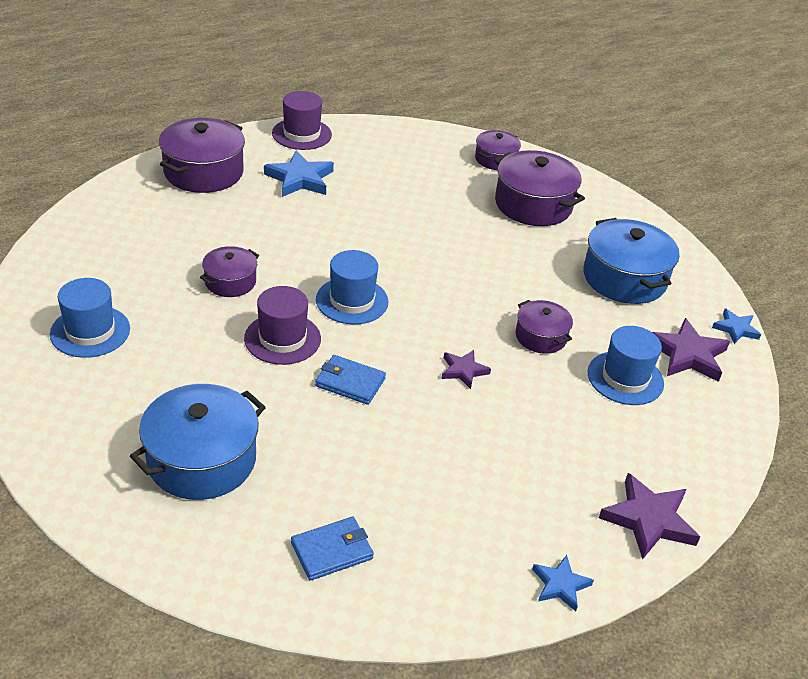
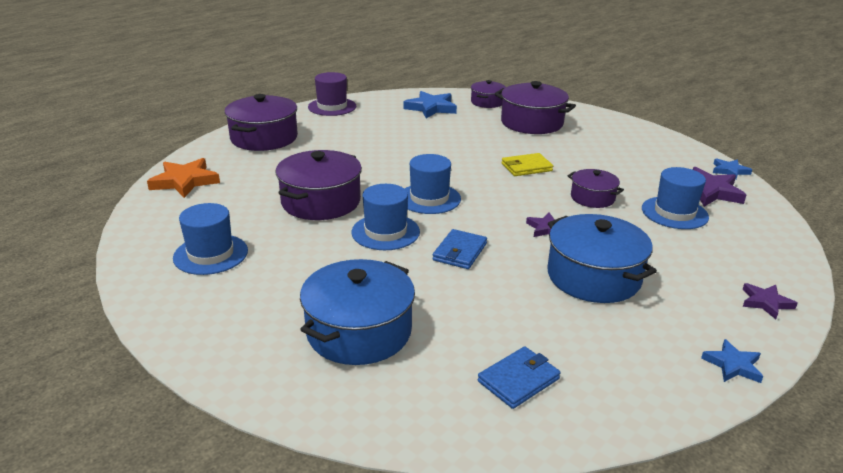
camera: 10 degrees left, 10 degrees down
purple pot [200,246,259,297] -> purple pot [276,150,362,220], size x1.76
purple hat [244,286,321,365] -> blue hat [351,184,420,250]
blue star [264,151,334,197] -> blue star moved to [403,91,457,118]
blue wallet [315,355,386,405] -> blue wallet turned 75 degrees counterclockwise [432,229,487,269]
blue pot [583,218,679,304] -> blue pot moved to [547,214,657,303]
purple star [599,473,700,560] -> purple star [743,283,798,319], size x0.59
none -> orange star [147,158,220,198]
none -> yellow wallet [501,153,553,176]

